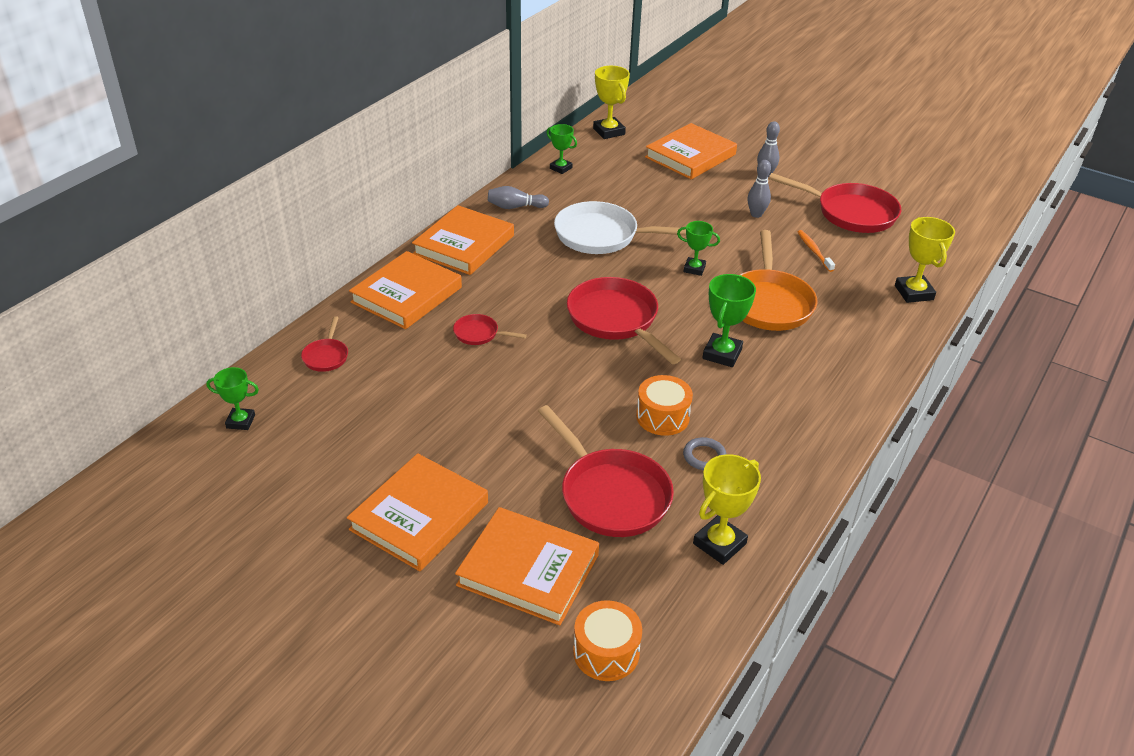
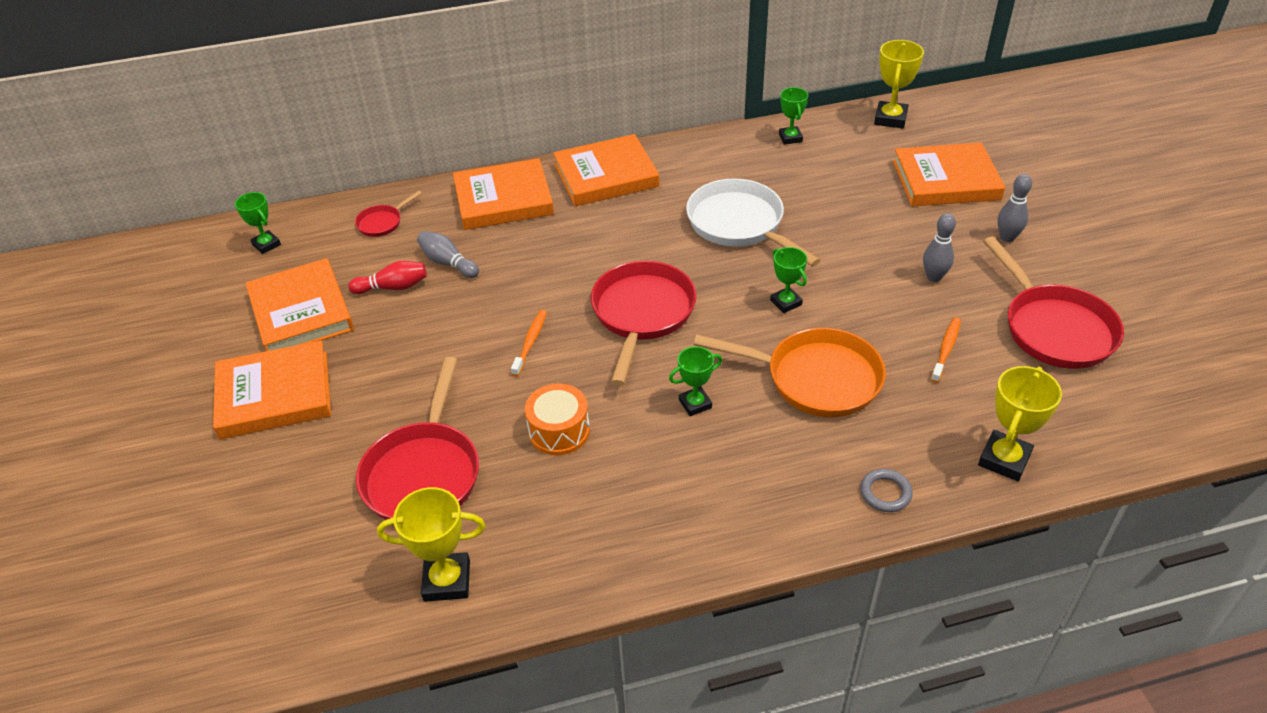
camera: 45 degrees right, 5 degrees up
red pan [453,314,527,345] -> none
orange book [455,507,599,626] -> orange book moved to [246,258,354,351]
grey bowling pin [488,186,549,209] -> grey bowling pin moved to [417,231,479,278]
orange drum [573,600,642,681] -> none
grey ring [683,437,727,470] -> grey ring moved to [860,469,913,512]
green trophy [703,274,756,367] -> green trophy [669,346,722,416], size x0.65
orange pan [740,230,817,331] -> orange pan turned 120 degrees counterclockwise [694,328,886,417]
none -> red bowling pin [349,261,427,294]
none -> orange toothbrush [511,310,547,376]

